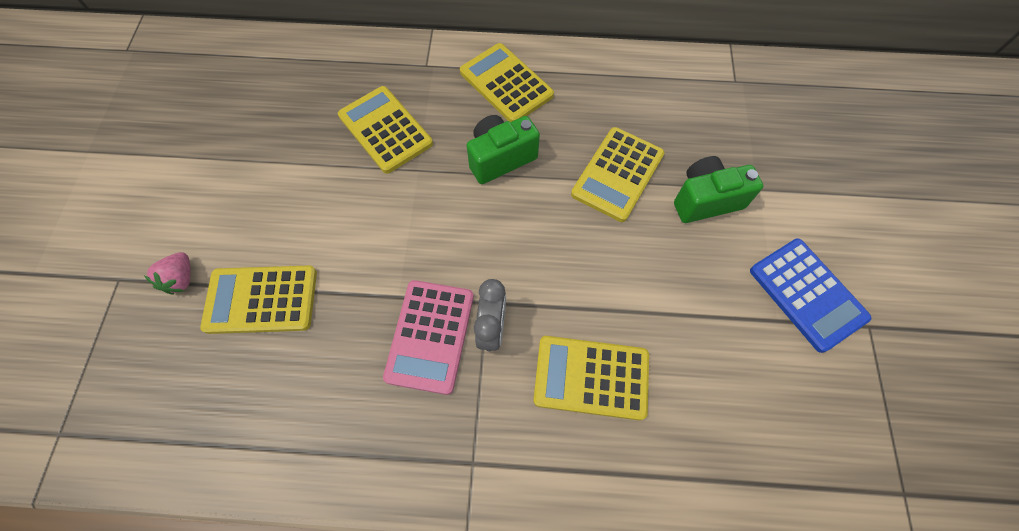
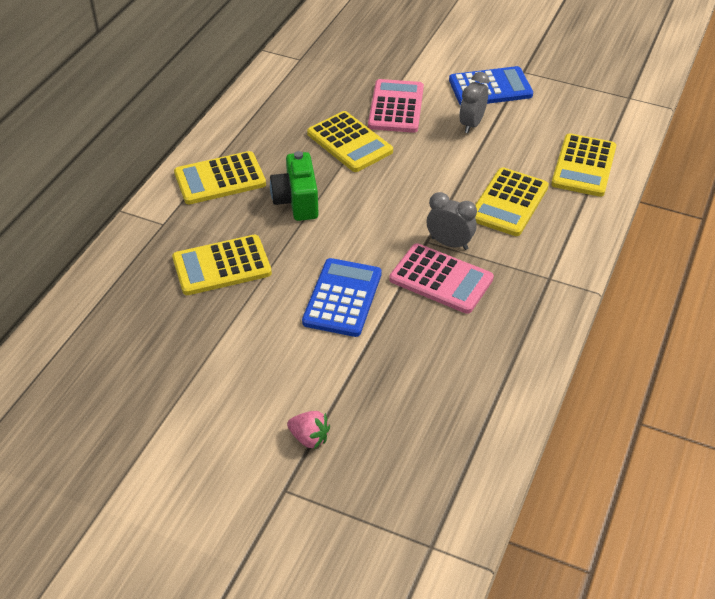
camera: 70 degrees left, 20 degrees down
yellow calculator [200,265,317,334] -> yellow calculator moved to [551,133,616,197]
green camera [674,156,763,223] -> pink calculator [368,79,424,133]
none -> blue calculator [302,258,382,337]
none -> grey clock [459,72,489,133]

